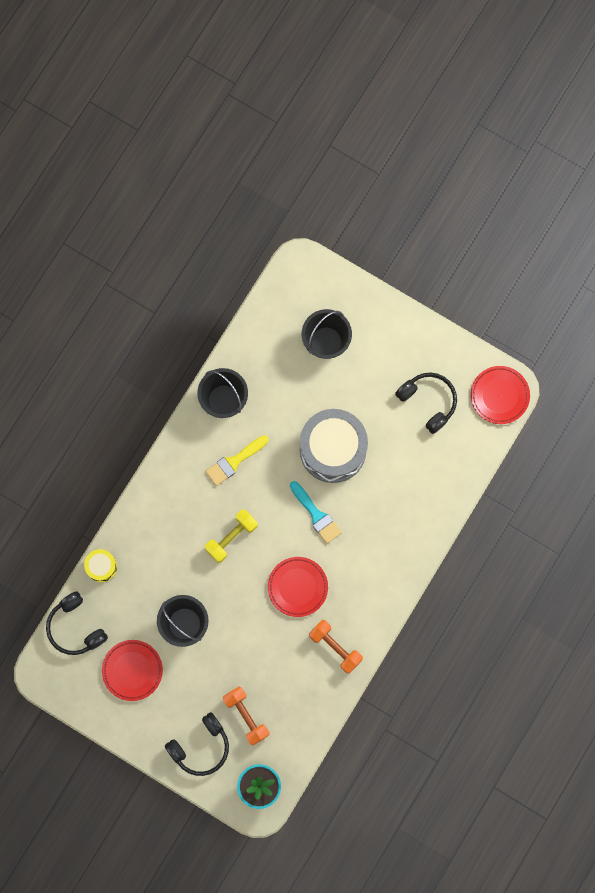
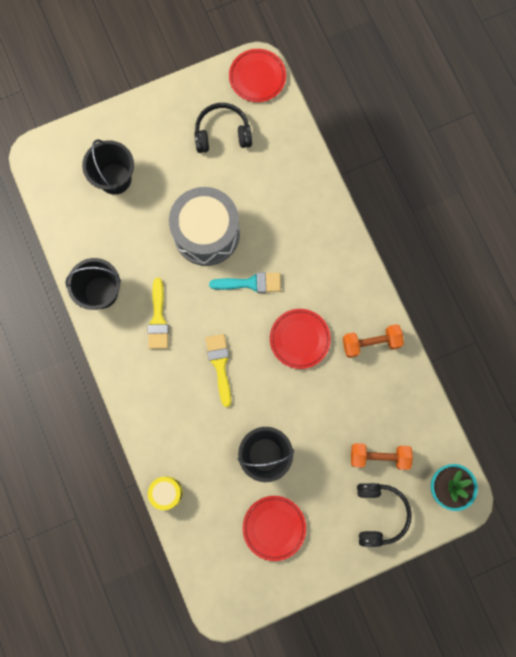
camera: 55 degrees left, 0 degrees up
black headphones [46,591,108,655] -> none
yellow dumbbell [205,509,258,563] -> yellow brush [206,334,231,407]

